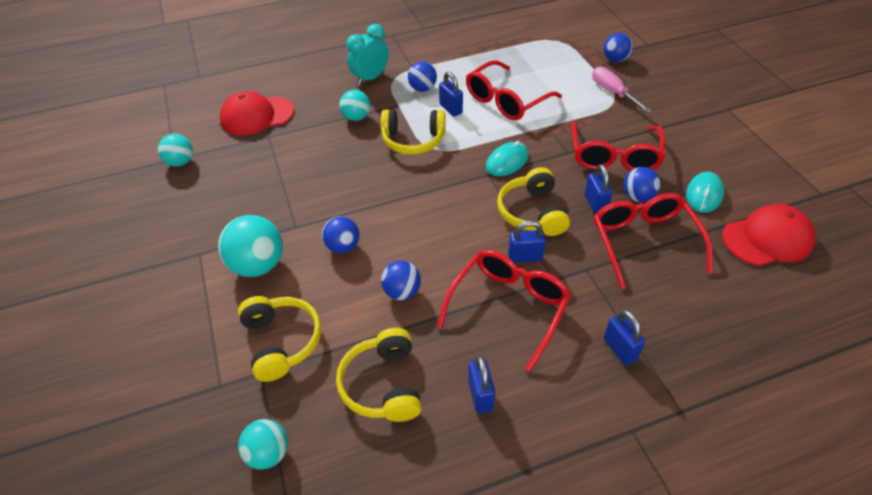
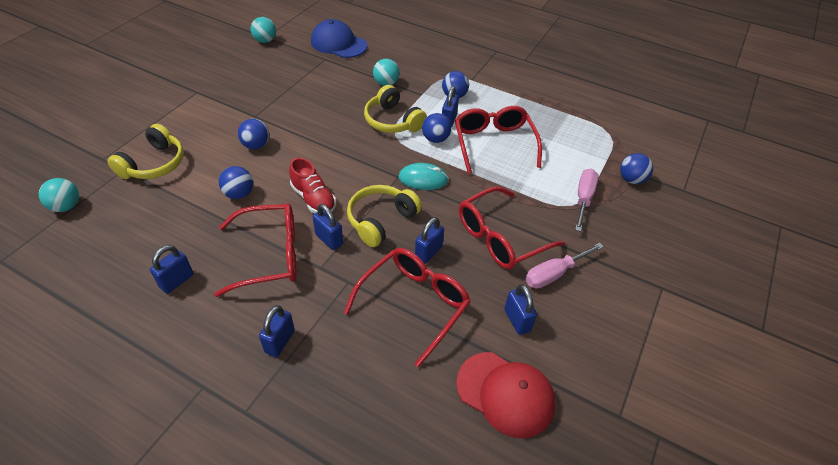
camera: 45 degrees right, 0 degrees up
turquoise ball [218,215,283,277] -> none
red cap [220,91,294,135] -> blue cap [311,19,367,58]
yellow headphones [336,328,422,422] -> none
turquoise clock [347,24,389,86] -> none
red glasses [466,60,562,120] -> red glasses turned 75 degrees clockwise [455,106,542,174]
blue ball [624,167,661,202] -> blue ball moved to [422,113,451,143]
turquoise mouse [686,172,724,213] -> blue padlock [504,284,537,335]
none -> red shoe [289,158,336,213]
none -> pink screwdriver [525,243,604,289]

